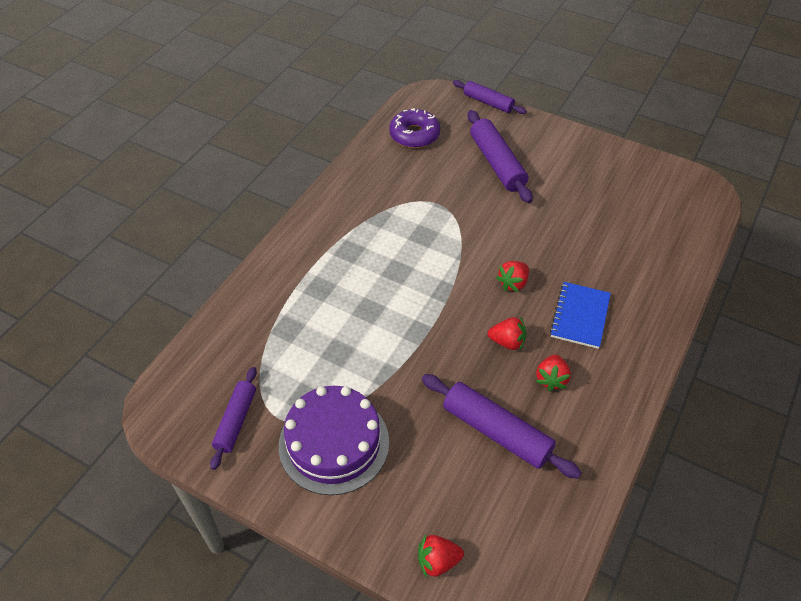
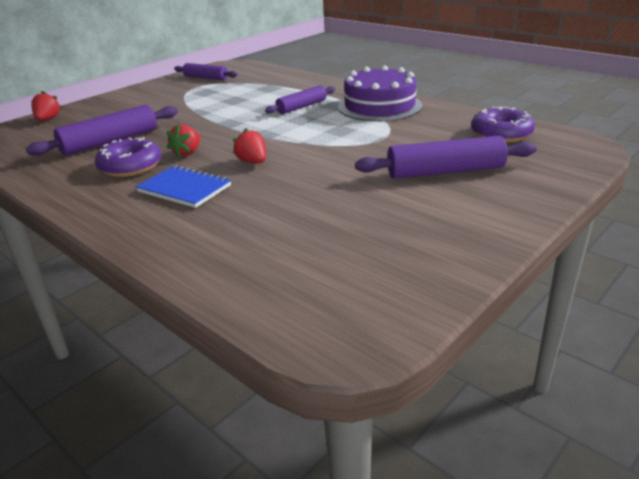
camera: 105 degrees right, 20 degrees down
purple cake [279,386,389,495] -> purple cake moved to [338,65,422,121]
purple rolling pin [453,80,527,114] -> purple rolling pin moved to [265,85,335,114]
red strawberry [536,354,571,392] -> purple donut [95,137,162,177]

